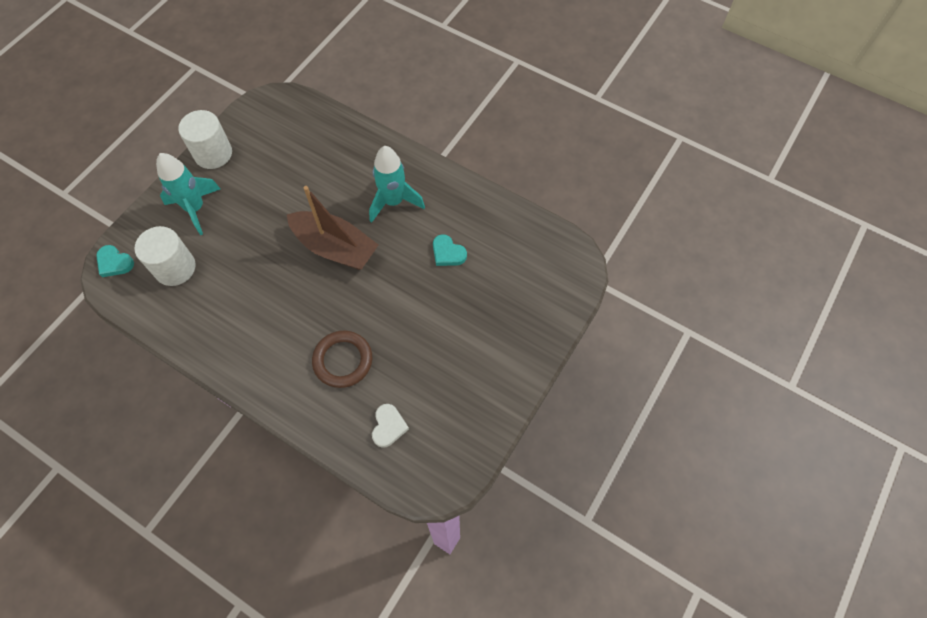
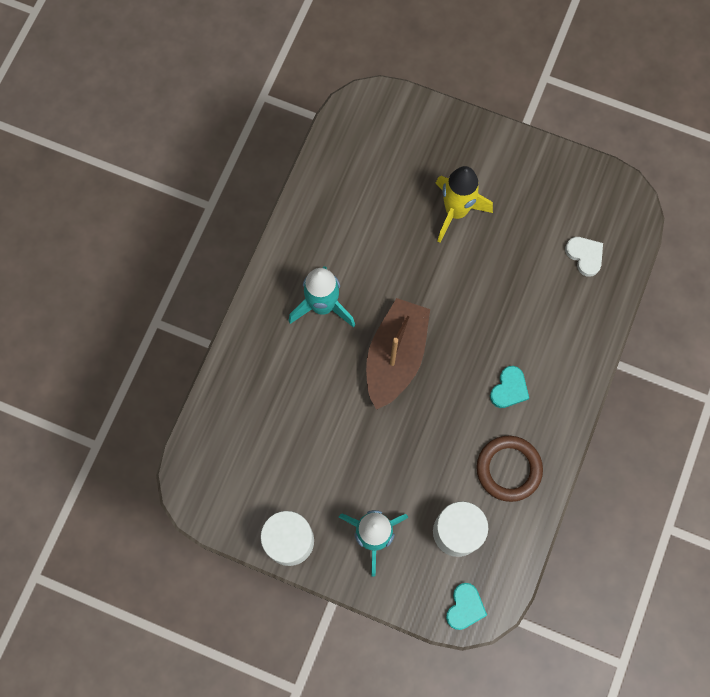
camera: 100 degrees left, 10 degrees up
brown ring [312,331,372,388] -> brown ring moved to [476,436,543,502]
white heart [372,404,409,448] -> white heart turned 60 degrees clockwise [565,237,603,277]
turquoise heart [433,234,467,266] -> turquoise heart moved to [490,366,529,408]
none -> yellow rocket [436,166,493,242]

